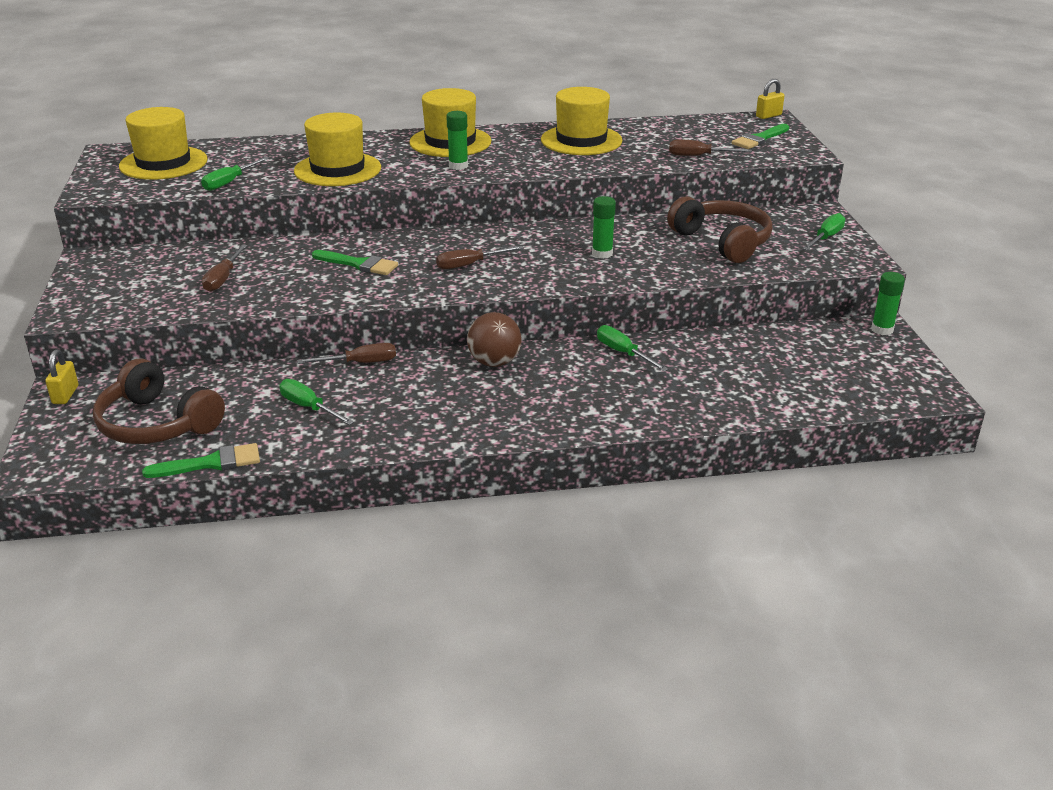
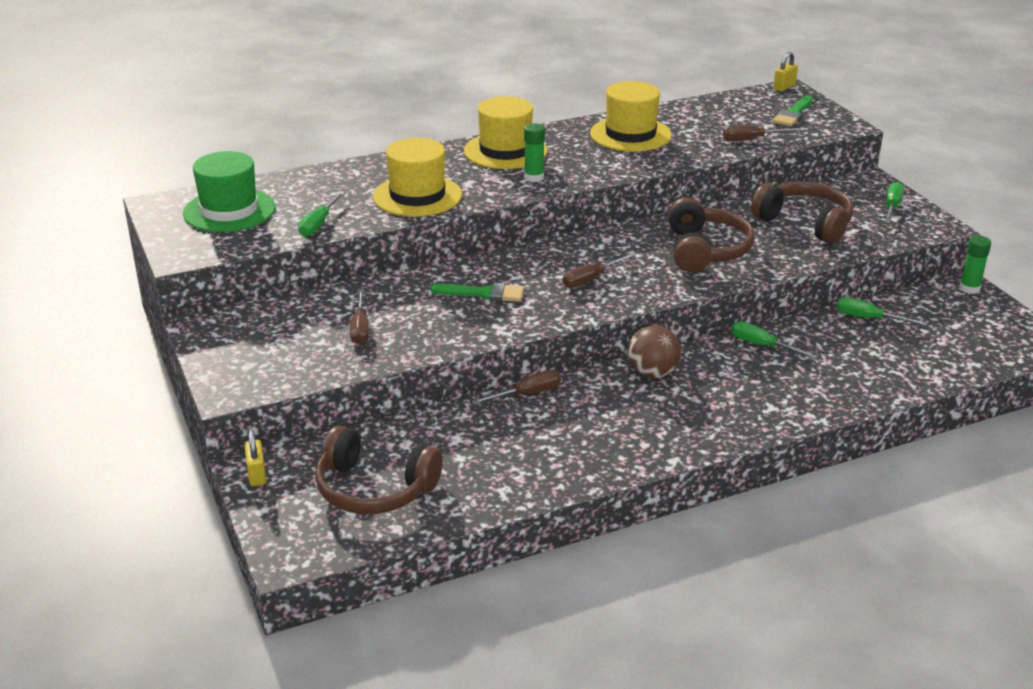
camera: 15 degrees left, 0 degrees up
yellow hat [119,107,208,180] -> green hat [183,151,275,232]
green brush [142,443,260,478] -> none
green screwdriver [279,379,354,425] -> green screwdriver moved to [837,297,928,326]
green glue stick [592,196,616,259] -> brown headphones [668,197,755,272]

